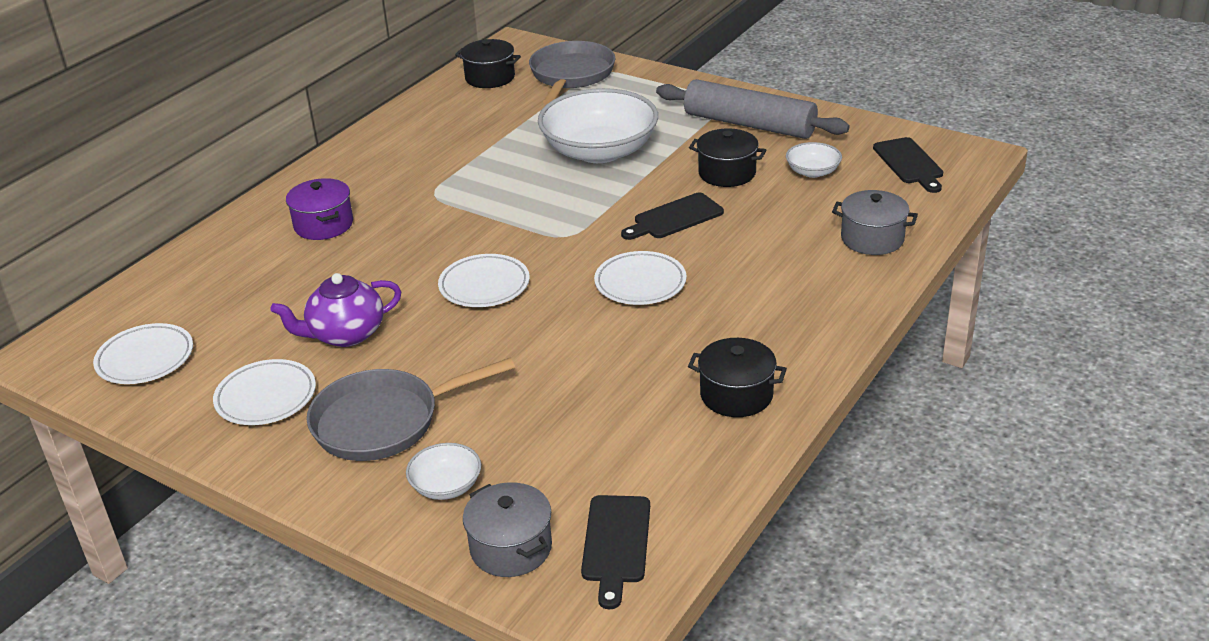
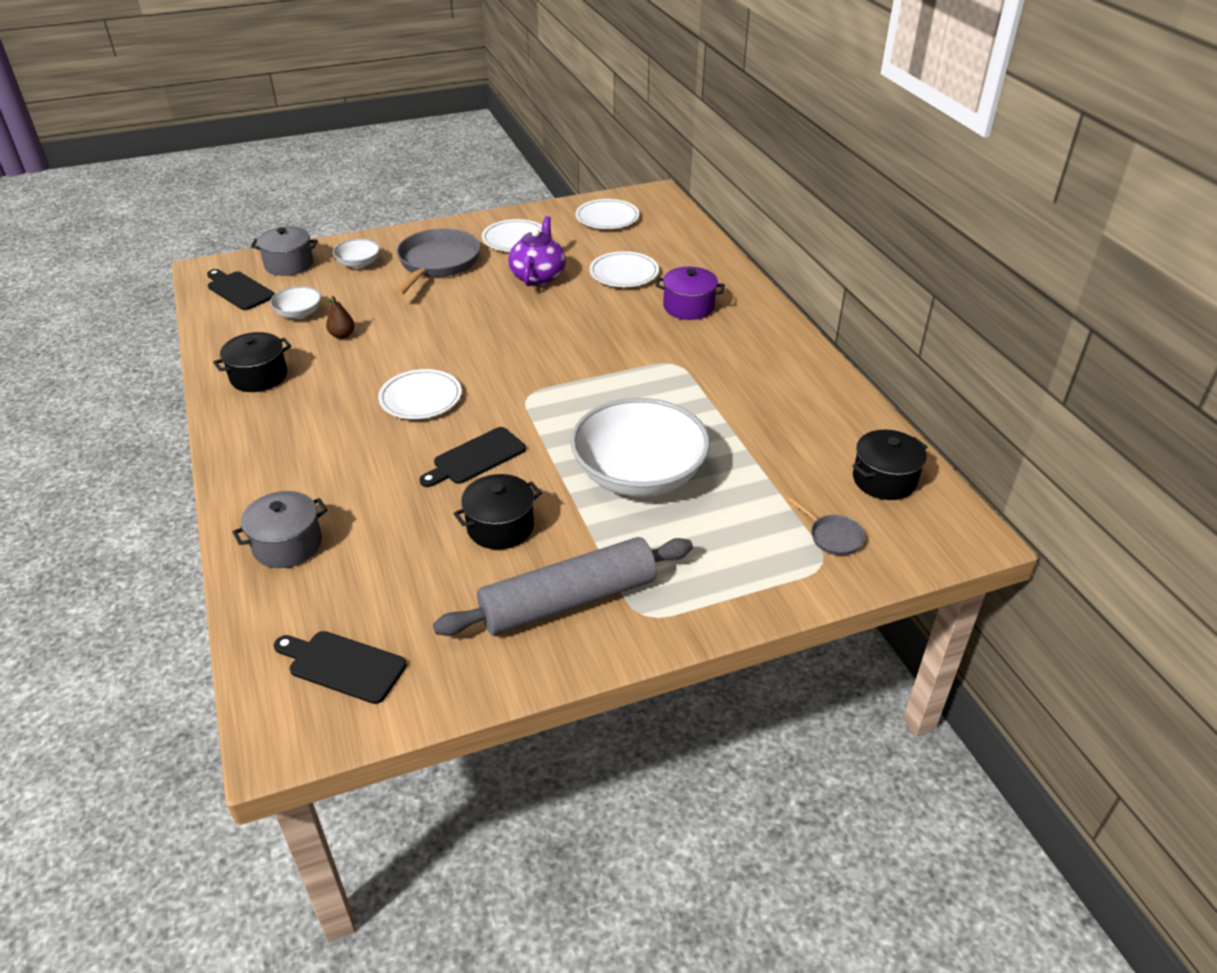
camera: 125 degrees right, 5 degrees up
white plate [438,254,530,307] -> white plate moved to [589,251,659,287]
grey pan [529,41,616,105] -> grey pan [788,497,865,555], size x0.45
black cutting board [621,193,724,240] -> black cutting board turned 135 degrees counterclockwise [420,427,526,487]
white bowl [786,142,842,178] -> white bowl moved to [270,286,321,319]
none -> brown pear [325,296,355,339]

